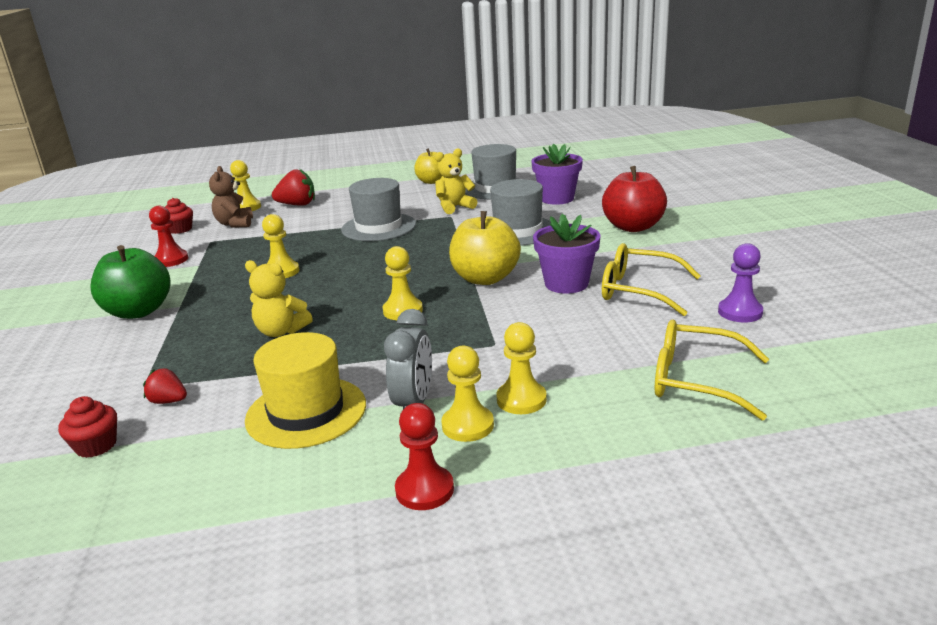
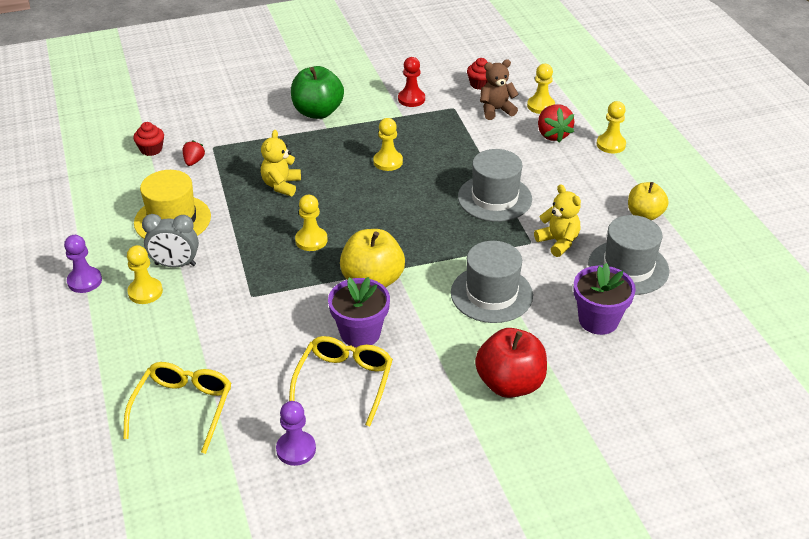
camera: 80 degrees right, 15 degrees up
red pawn [395,403,454,510] -> purple pawn [64,235,102,293]
yellow pawn [496,322,547,414] -> yellow pawn moved to [597,101,626,153]

